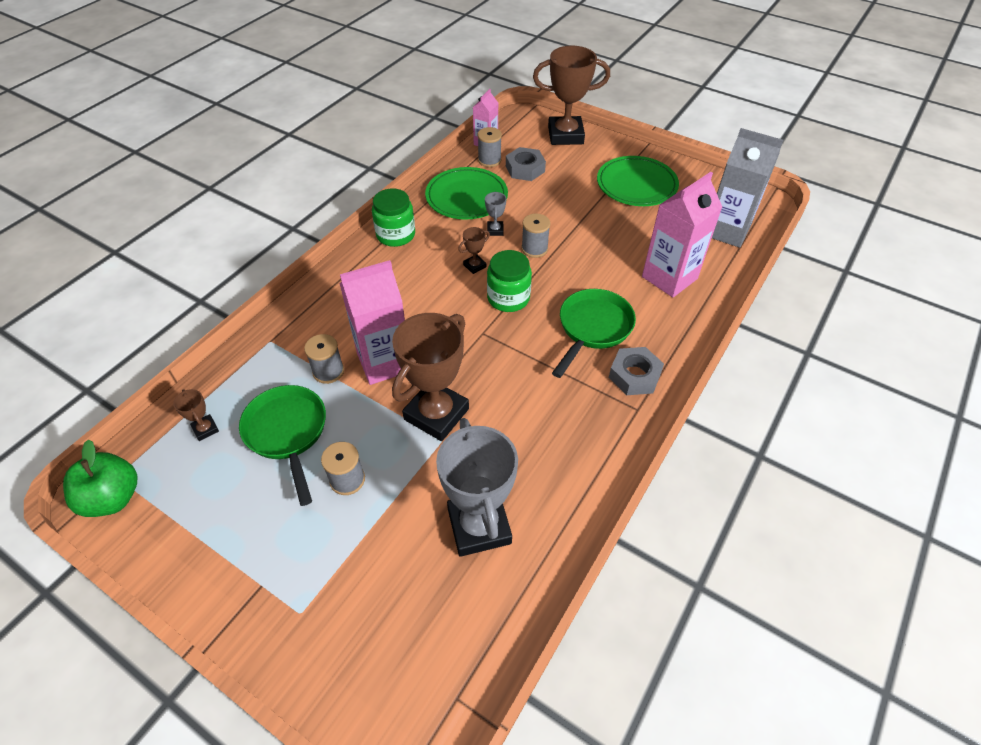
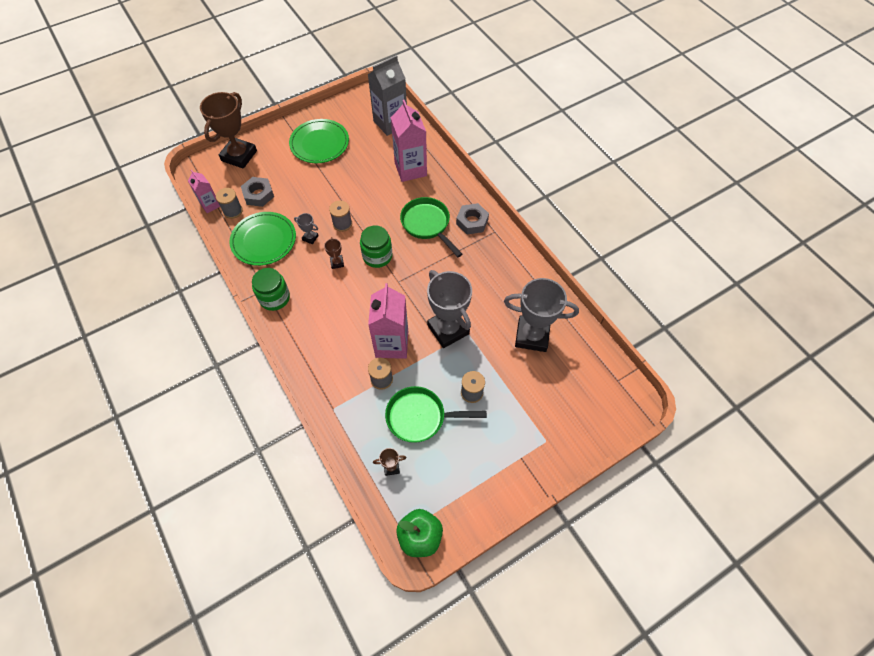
camera: 65 degrees left, 10 degrees up
brown trophy [392,313,469,441] -> grey trophy [427,270,472,348]

